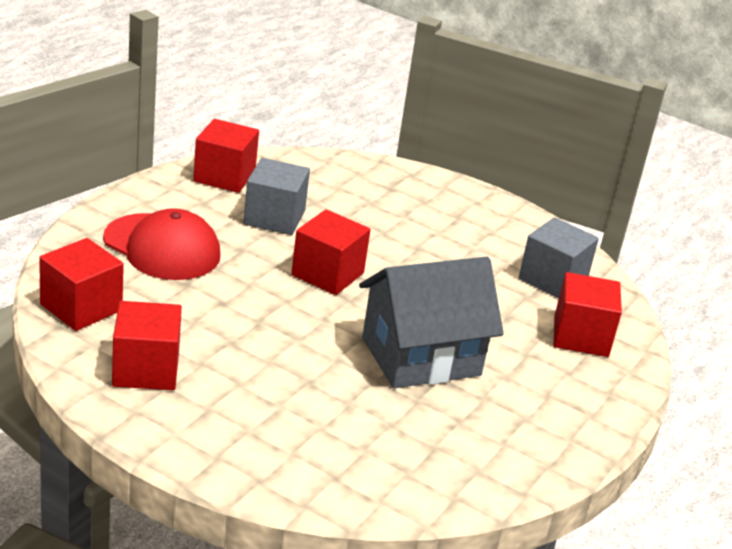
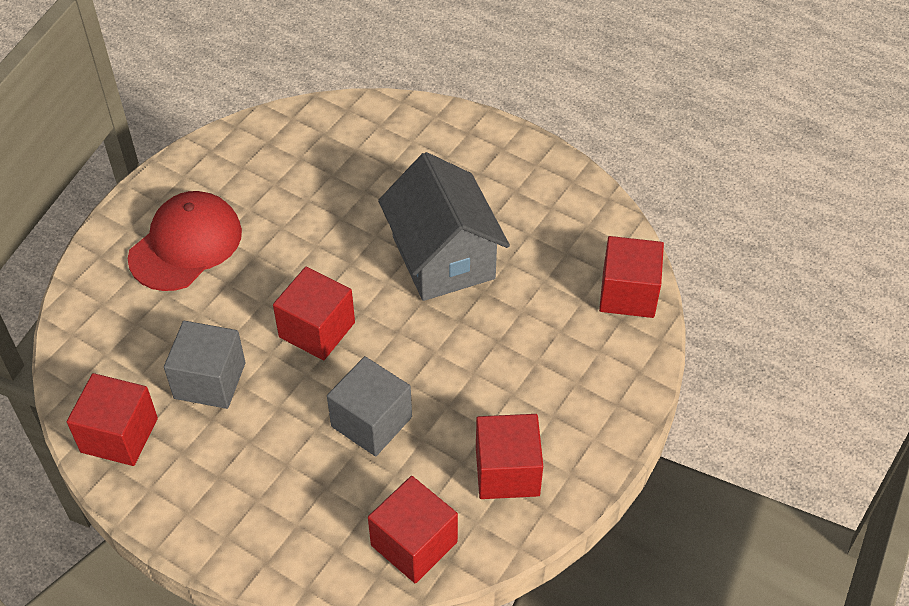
camera: 85 degrees left, 20 degrees up
red cap [103,208,221,280] -> red cap moved to [128,191,242,291]
grey cube [519,217,599,299] -> grey cube moved to [327,356,412,457]
red cube [554,272,622,357] -> red cube moved to [599,236,664,318]

